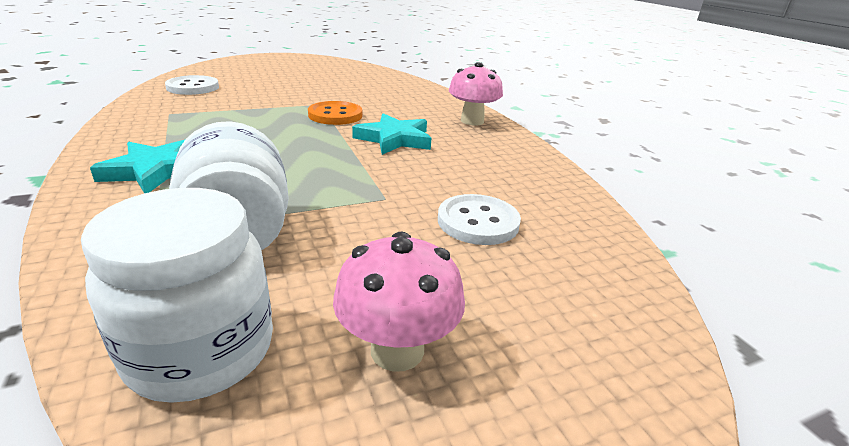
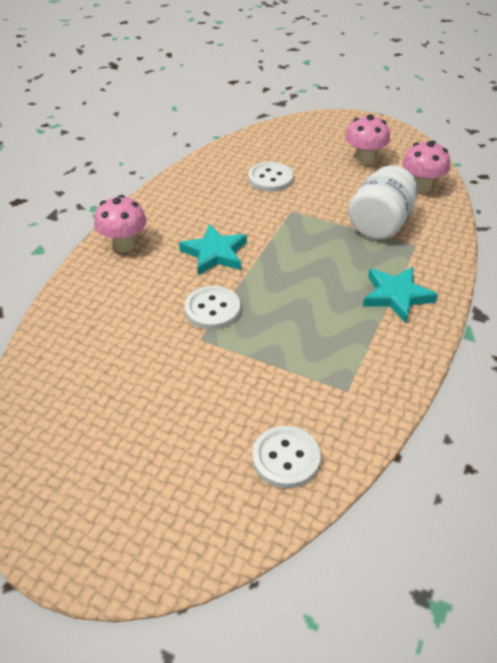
camera: 130 degrees left, 15 degrees up
white jar [81,188,273,403] -> pink mushroom [402,140,450,193]
orange button [308,101,362,125] -> white button [185,286,240,329]

